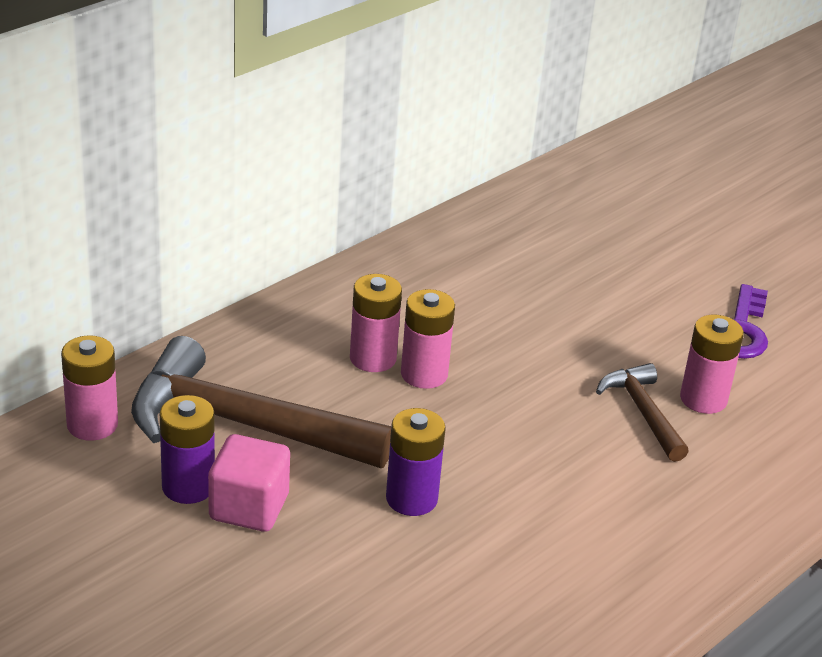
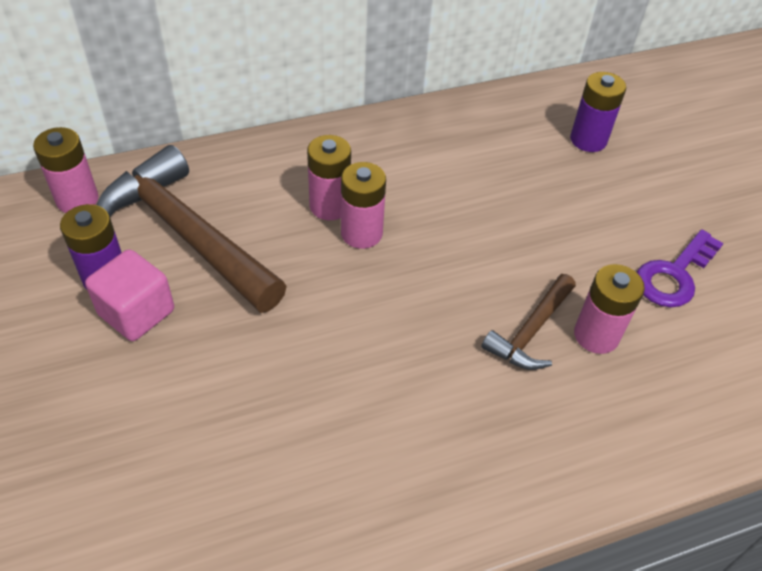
camera: 25 degrees right, 15 degrees up
purple battery [386,408,446,516] -> purple battery moved to [570,72,626,152]
brown hammer [596,363,689,462] -> brown hammer turned 150 degrees counterclockwise [481,274,576,370]

